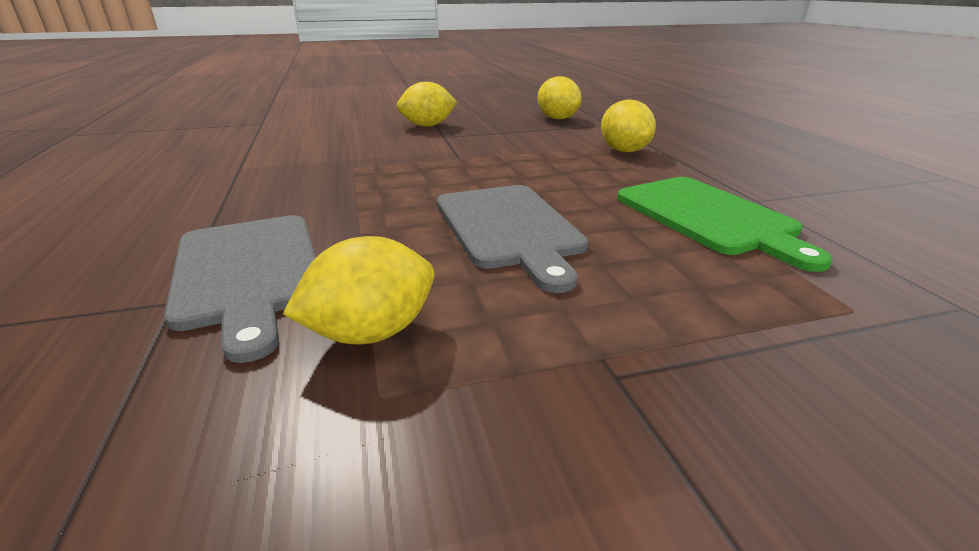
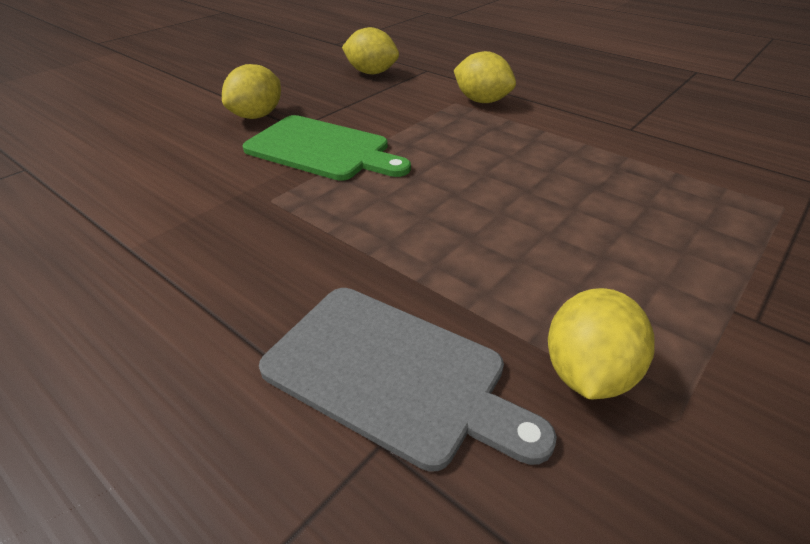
camera: 35 degrees left, 10 degrees up
grey cutting board [437,185,588,293] -> none
green cutting board [617,177,833,272] -> green cutting board moved to [243,115,411,181]

